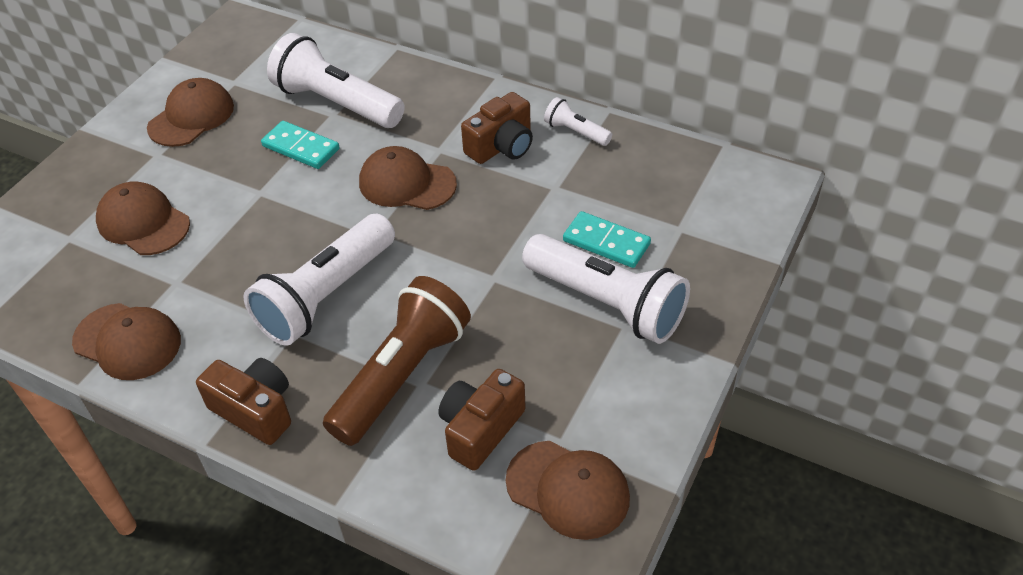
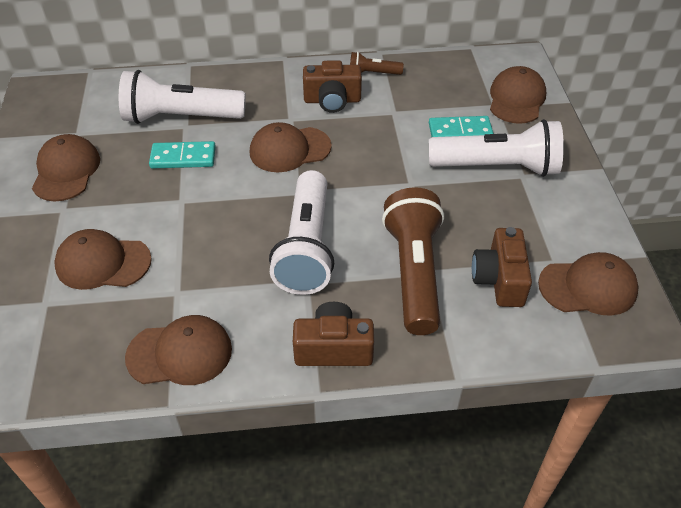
camera: 35 degrees left, 0 degrees up
brown camera [461,92,533,164] -> brown camera turned 75 degrees clockwise [303,60,362,113]
white flashlight [544,97,612,146] -> brown flashlight [350,52,404,75]
none -> brown cap [490,66,546,124]

